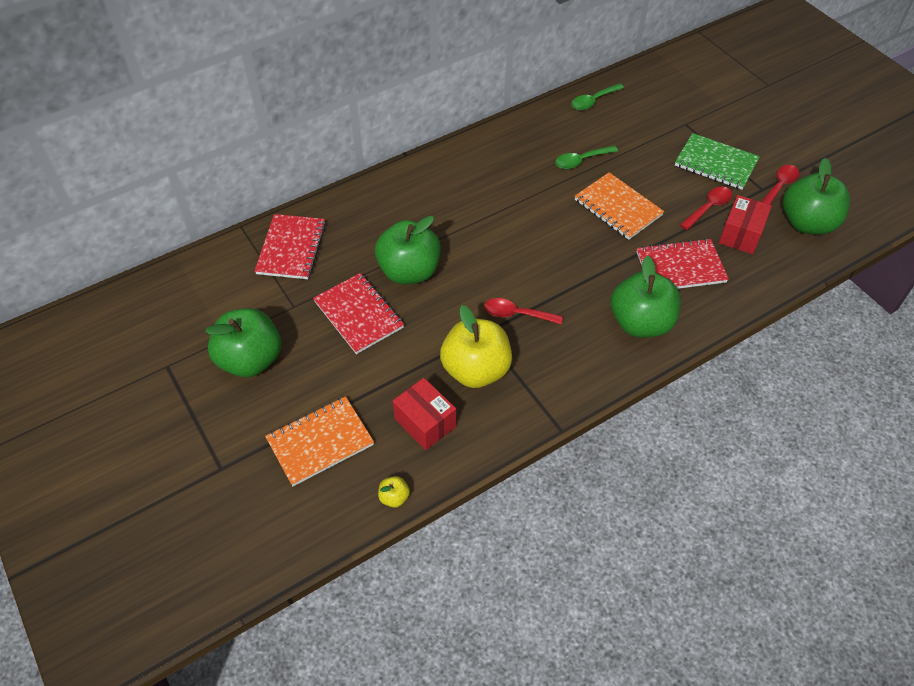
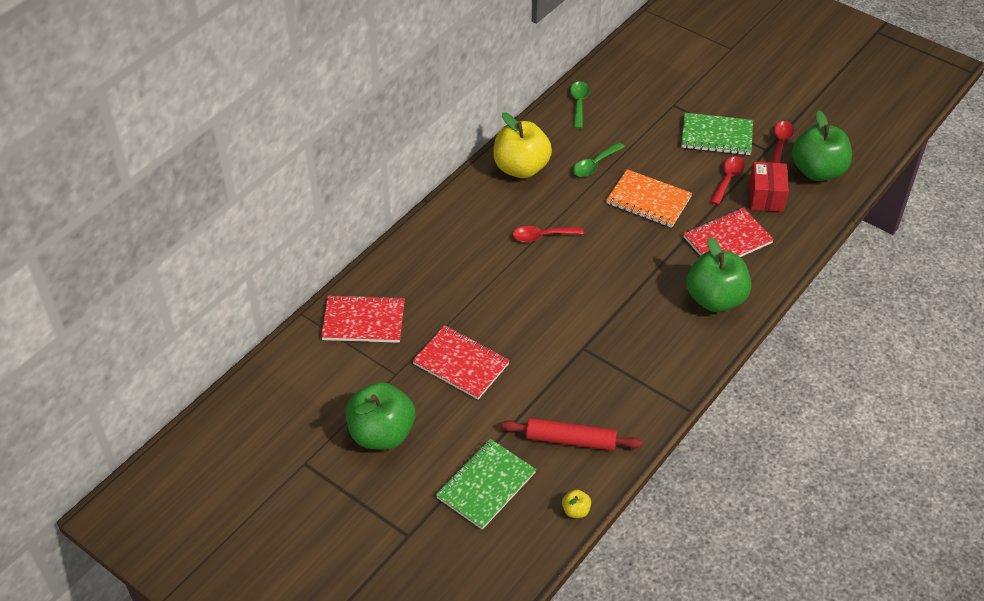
camera: 20 degrees left, 5 degrees down
red notebook [254,214,326,279] -> red notebook turned 75 degrees counterclockwise [321,294,405,343]
orange notebook [265,396,374,486] -> green notebook [436,439,536,530]
green apple [375,216,441,284] -> none
red box [393,378,456,450] -> red rolling pin [501,418,643,451]
yellow apple [440,305,512,388] -> yellow apple moved to [493,112,552,178]
red spoon [484,298,563,324] -> red spoon moved to [513,226,584,242]
green spoon [571,83,624,110] -> green spoon turned 150 degrees clockwise [570,81,590,129]

